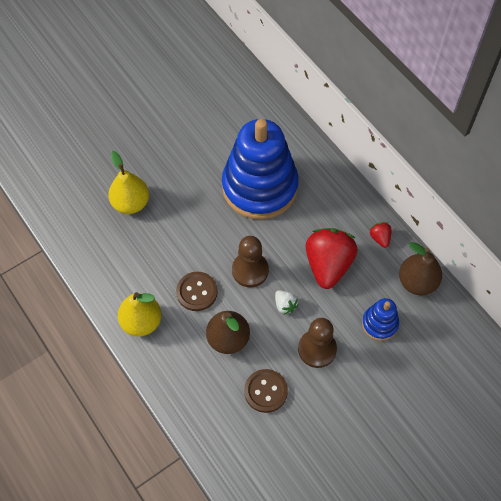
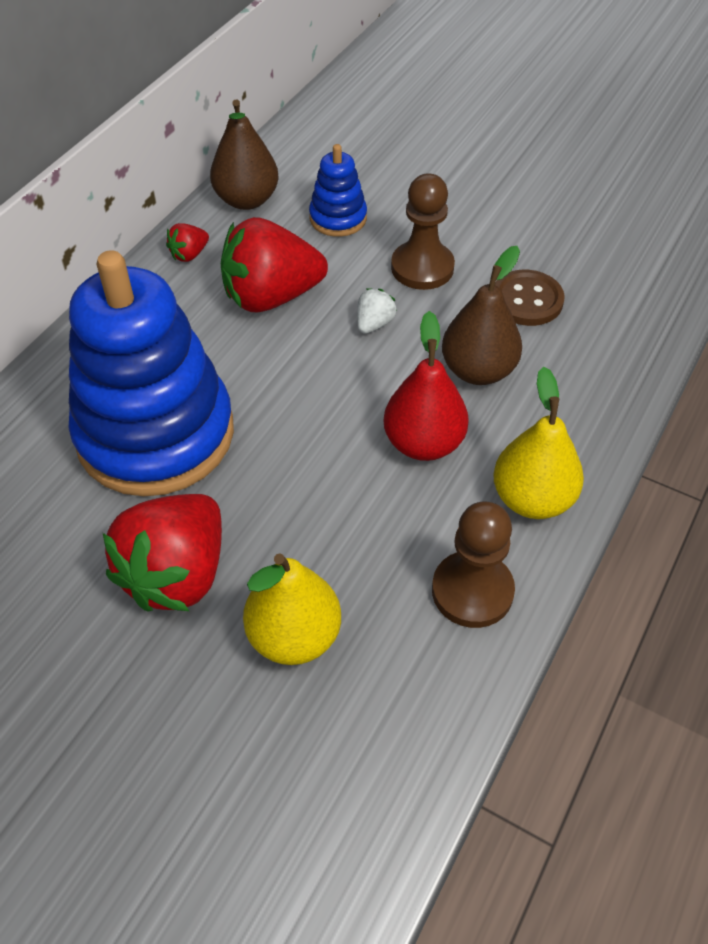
camera: 115 degrees left, 10 degrees down
brown button [176,272,218,311] -> red pear [384,311,469,461]
brown pawn [232,236,269,287] -> brown pawn moved to [432,502,515,628]
none -> red strawberry [103,494,222,611]

